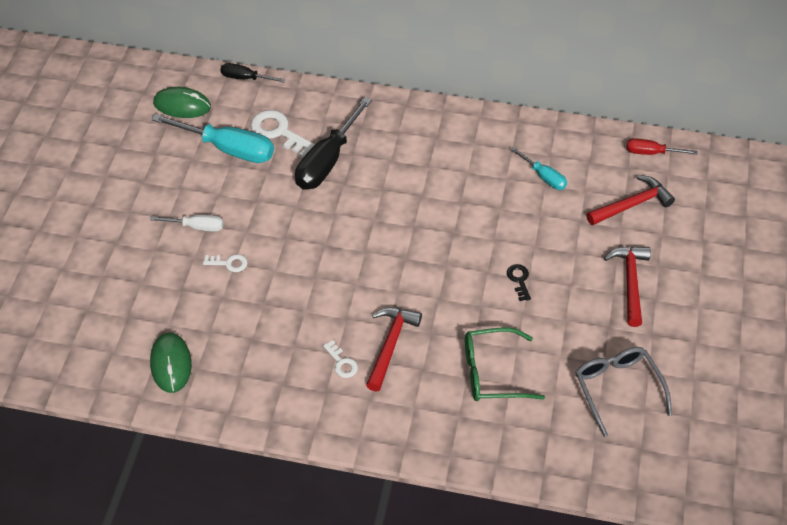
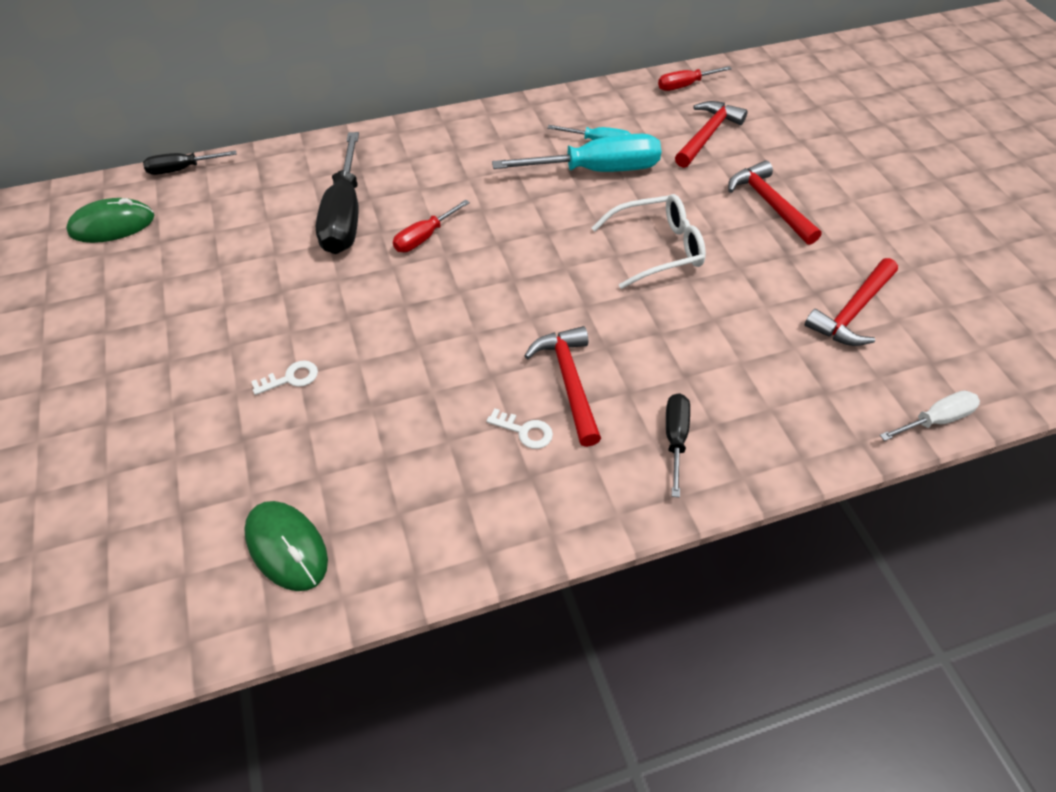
camera: 30 degrees left, 0 degrees up
white screwdriver [150,215,224,232] -> white screwdriver moved to [880,390,980,441]
turquoise screwdriver [152,114,274,163] -> turquoise screwdriver moved to [492,134,661,172]
white key [251,110,315,158] -> none
green glasses [465,328,545,401] -> none
black key [507,264,531,301] -> white glasses [592,194,706,289]
grey glasses [575,347,672,437] -> red hammer [805,258,898,346]
none -> red screwdriver [393,200,470,252]
none -> black screwdriver [666,393,690,497]

